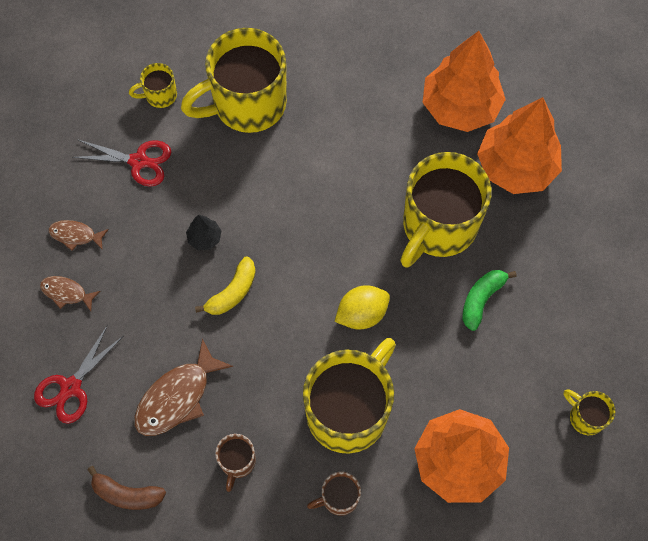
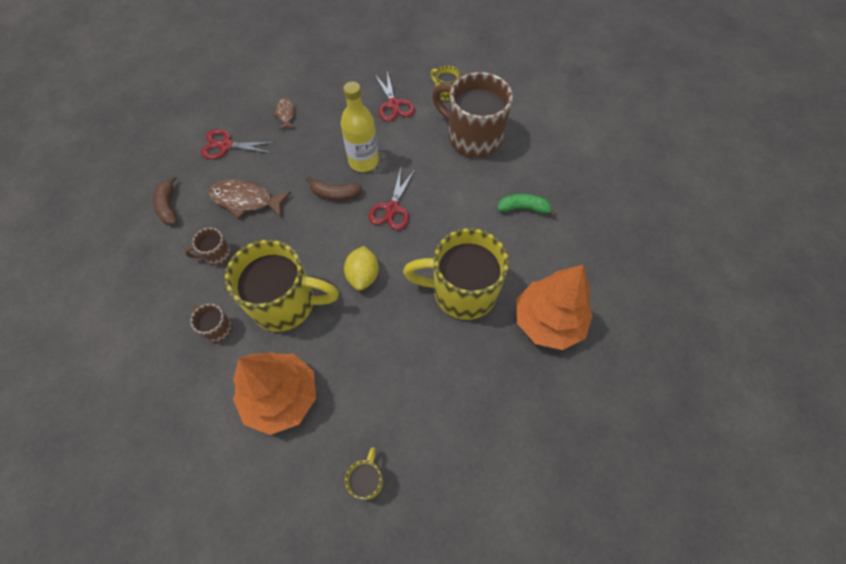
camera: 60 degrees right, 5 degrees down
brown fish [49,220,109,251] -> none
yellow mug [181,28,287,133] -> brown mug [432,72,513,157]
black tree [186,215,221,250] -> yellow bottle [341,82,379,172]
yellow banana [195,256,256,315] -> brown banana [306,176,362,201]
yellow lemon [335,285,390,329] -> yellow lemon turned 60 degrees clockwise [344,246,379,291]
orange tree [423,31,506,132] -> none
green banana [462,270,517,331] -> green banana moved to [497,194,557,217]
none -> red scissors [368,168,415,230]

